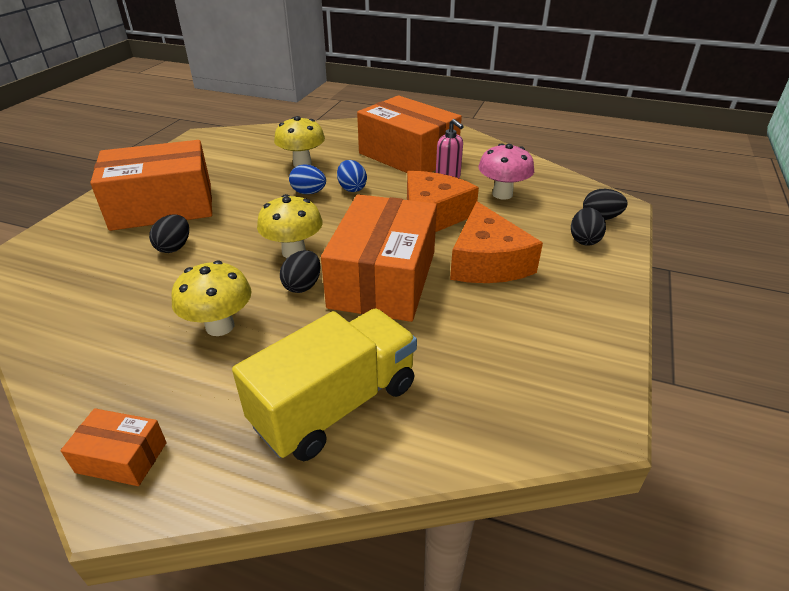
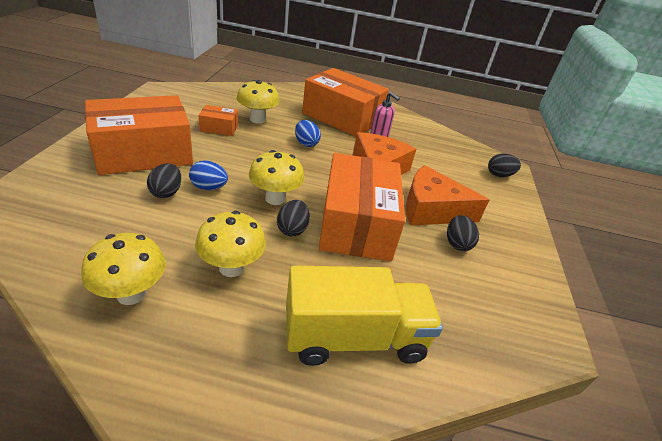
camera: 15 degrees left, 0 degrees up
orange box [60,408,167,486] -> orange box moved to [199,105,238,136]
yellow truck [232,308,417,461] -> yellow truck turned 45 degrees clockwise [286,266,443,366]
blue egg [289,164,326,194] -> blue egg moved to [189,160,228,190]
orange cheese [450,201,543,283] -> orange cheese turned 120 degrees clockwise [405,165,489,226]
pink mushroom [478,143,534,200] -> none
black egg [571,208,606,246] -> black egg moved to [447,215,479,251]
none -> yellow mushroom [81,233,166,305]

